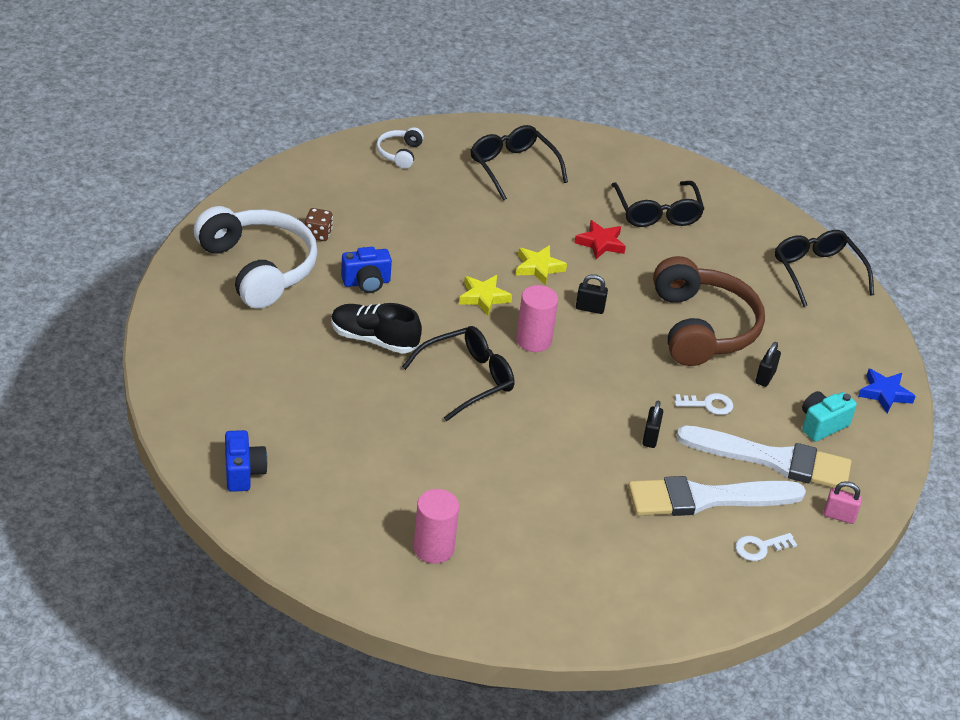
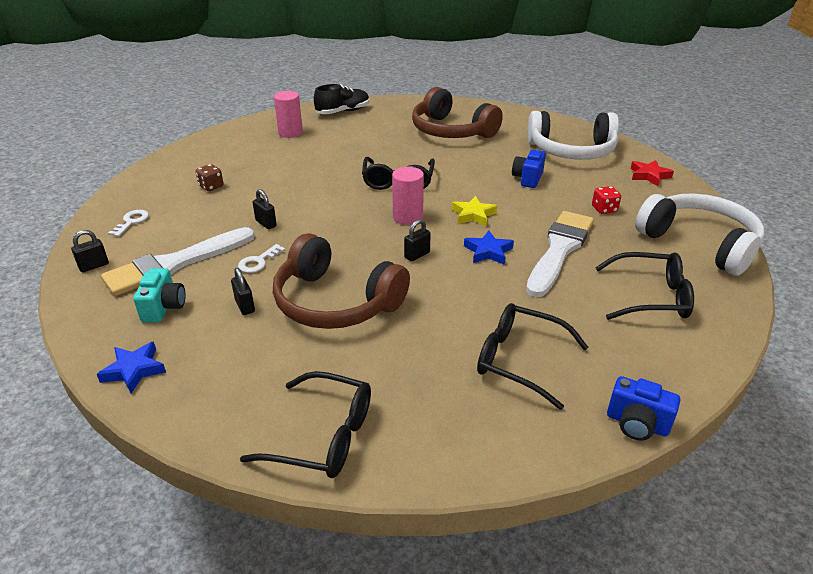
camera: 130 degrees right, 5 degrees down
blue camera [225,430,268,492] -> blue camera moved to [607,376,680,441]
brown dice [305,208,333,241] -> brown dice moved to [196,164,224,191]
black shoe [331,303,422,354] -> black shoe moved to [314,84,369,114]
white headphones [376,127,424,169] -> white headphones [635,193,765,276], size x2.22
yellow star [516,245,567,286] -> blue star [464,230,514,265]
red star [574,220,626,259] -> red star moved to [631,160,674,186]
white brush [628,476,806,516] -> white brush moved to [526,211,594,297]
pink padlock [824,481,862,524] -> black padlock [71,230,109,272]
none -> brown headphones [412,87,503,138]
none -> red dice [592,186,621,214]

